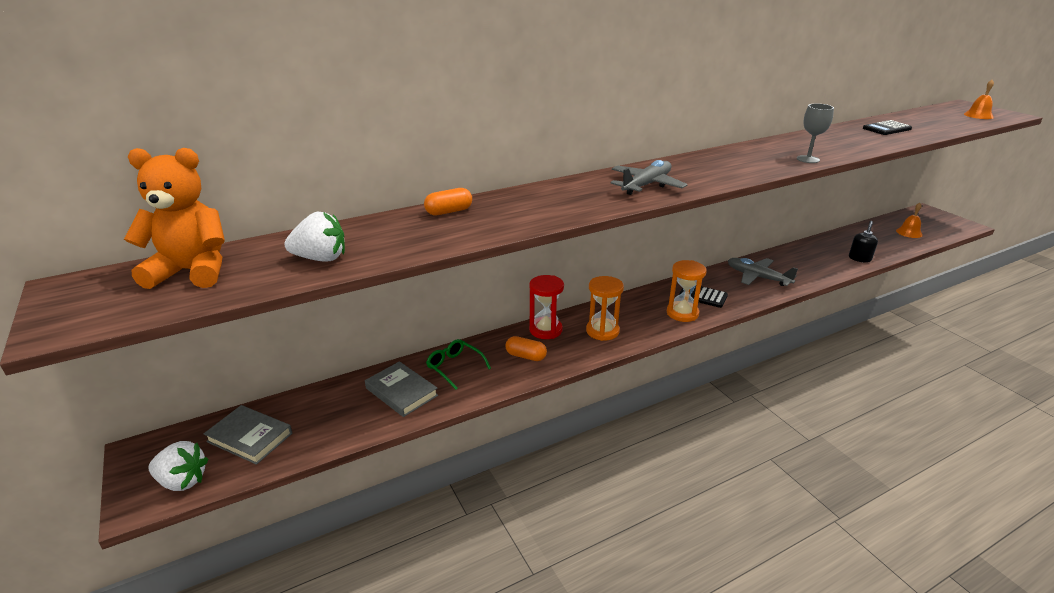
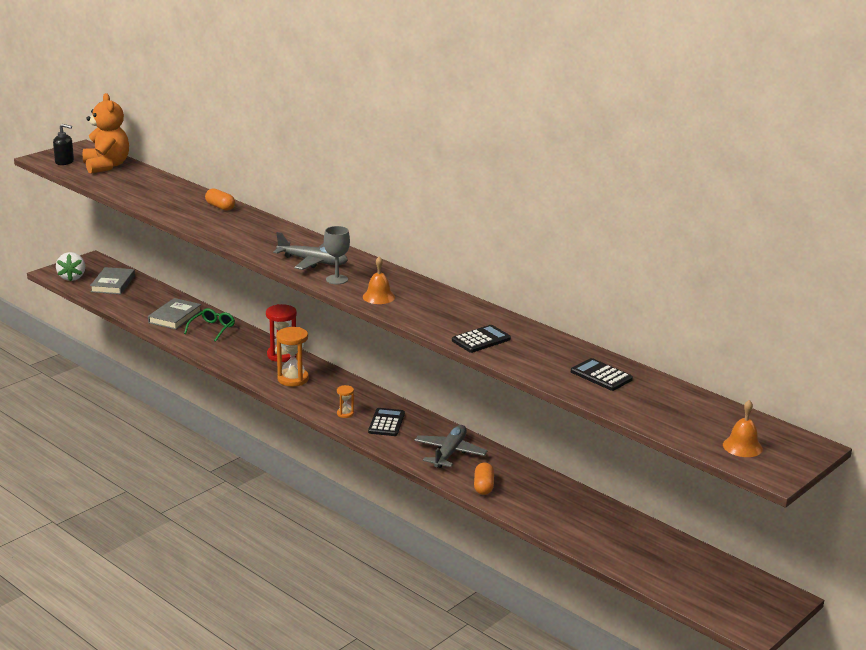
camera: 70 degrees right, 5 degrees down
white strawberry [284,212,345,261] -> none
orange capsule [505,336,547,361] -> orange capsule moved to [474,462,494,495]
orange hourglass [667,260,707,322] -> orange hourglass [337,385,354,418], size x0.53
grey goblet [797,104,834,163] -> grey goblet moved to [324,226,350,284]
black soap dispenser [849,221,878,263] -> black soap dispenser moved to [53,124,74,165]
orange bell [896,203,923,238] -> orange bell moved to [363,256,395,304]
none -> black calculator [452,325,511,353]

